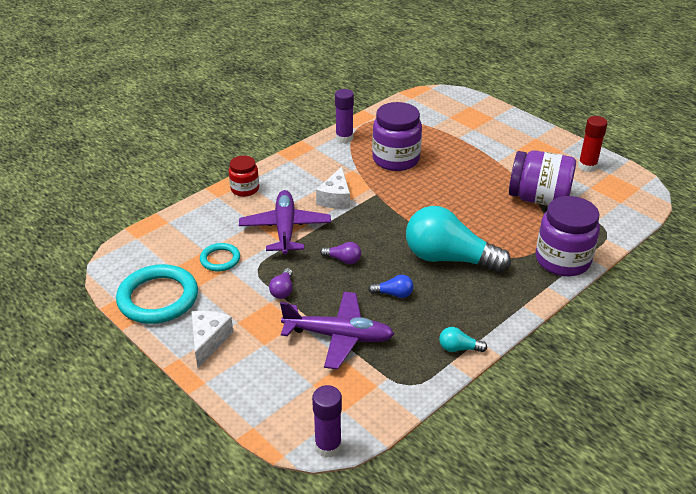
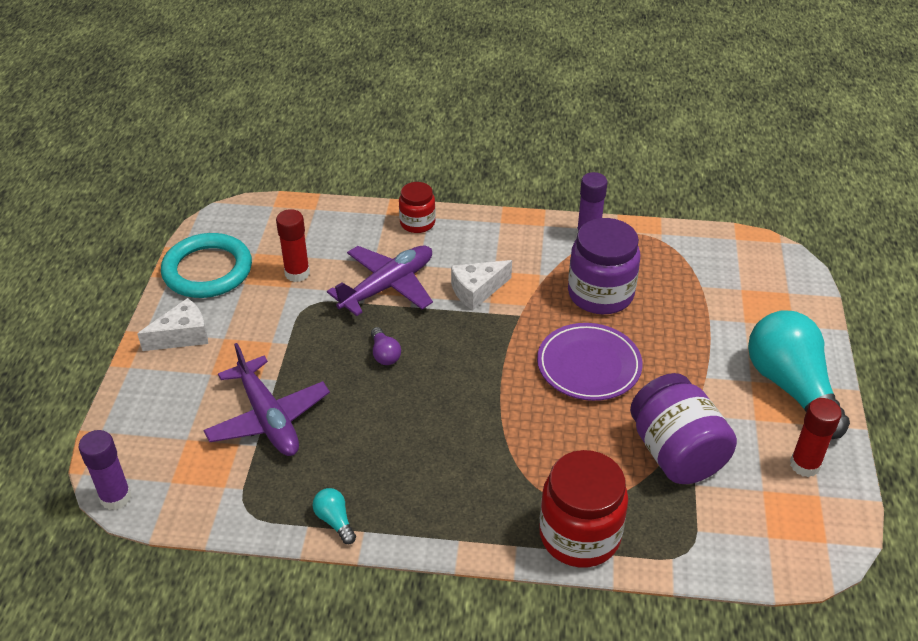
camera: 50 degrees right, 5 degrees up
turquoise ring [200,243,240,272] -> red glue stick [276,209,310,282]
purple light bulb [269,268,293,299] -> none
blue light bulb [368,275,413,298] -> none
turquoise light bulb [406,206,511,273] -> turquoise light bulb moved to [748,310,850,439]
purple jar [536,196,600,276] -> red jar [539,450,628,567]
none -> purple plate [537,323,643,401]

